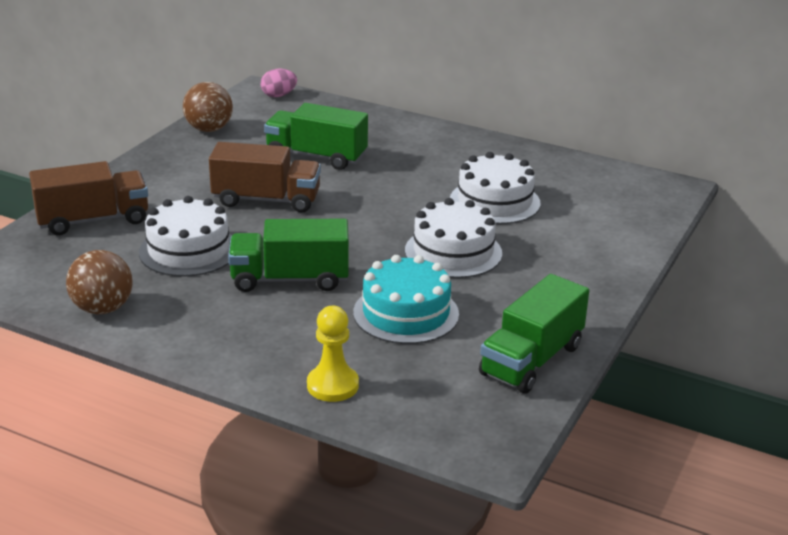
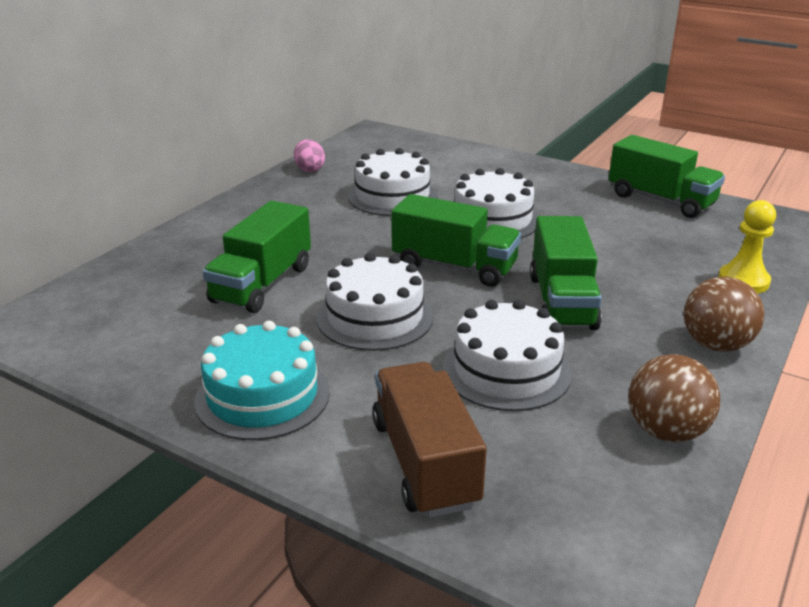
camera: 85 degrees left, 0 degrees up
brown ball [183,82,233,132] -> brown ball moved to [684,277,764,352]
brown truck [209,142,321,212] -> white cake [317,253,433,351]
pink egg [261,69,297,97] -> pink egg moved to [294,139,325,172]
turquoise cake [353,255,459,344] -> turquoise cake moved to [194,321,330,440]
none -> green truck [391,194,521,287]

